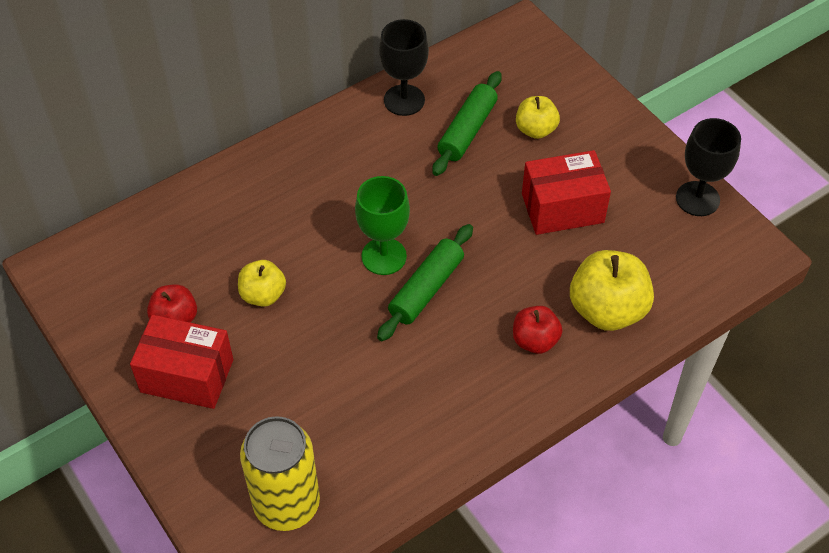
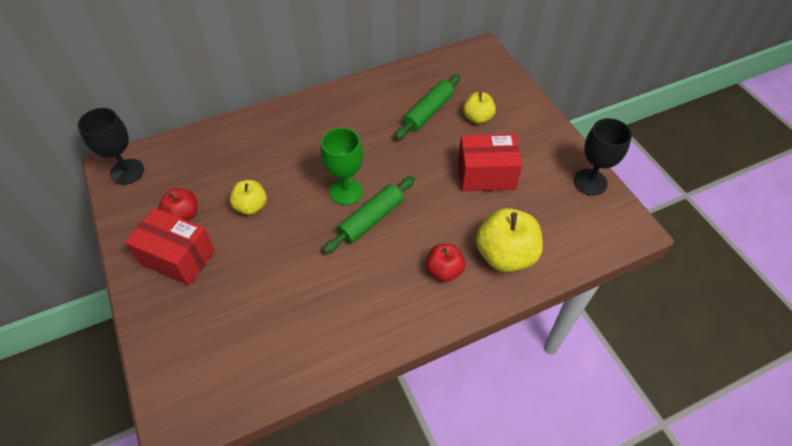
camera: 10 degrees right, 0 degrees up
yellow can [240,416,320,531] -> none
black goblet [379,19,429,116] -> black goblet moved to [78,108,144,185]

